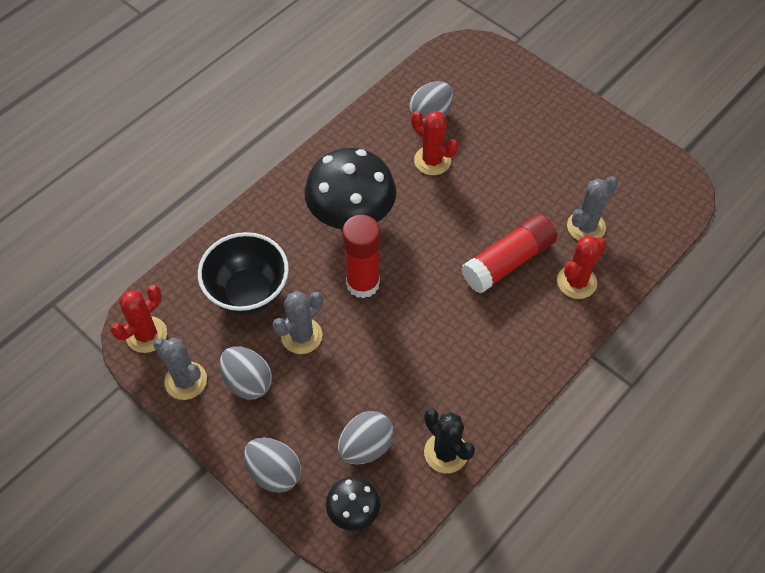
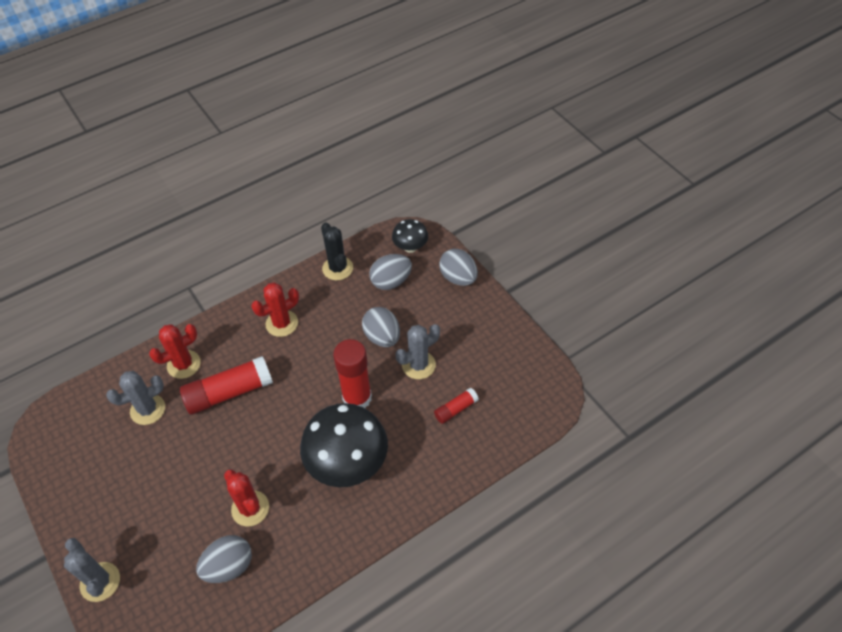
camera: 165 degrees left, 5 degrees down
red cactus [110,285,167,353] -> red cactus moved to [251,282,299,337]
grey cactus [153,337,207,400] -> grey cactus moved to [64,538,120,602]
black bowl [198,232,289,315] -> red glue stick [434,388,479,424]
grey egg [220,347,272,399] -> grey egg moved to [362,307,400,347]

